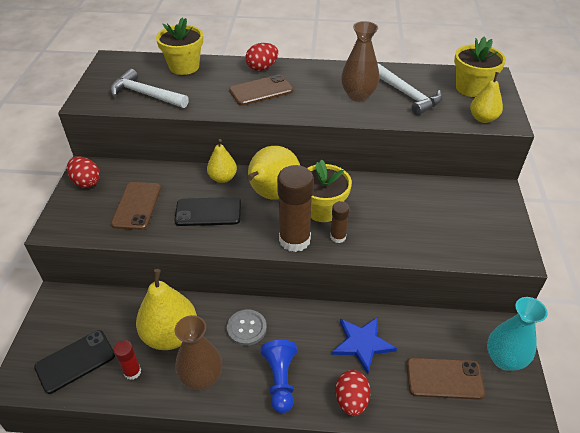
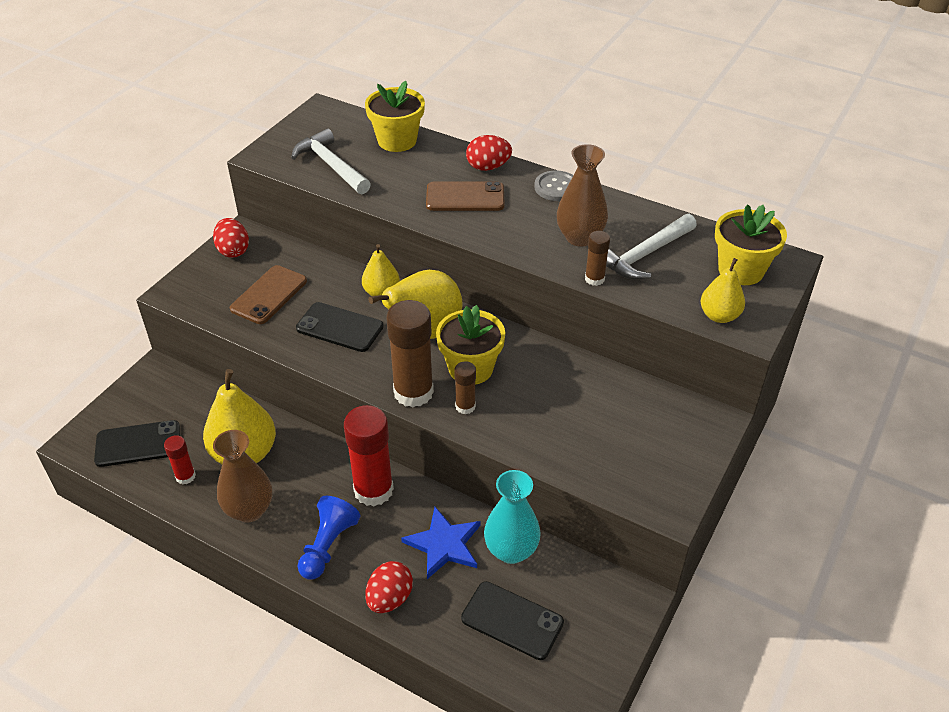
camera: 25 degrees right, 0 degrees up
grey button [227,309,267,346] -> grey button moved to [534,170,573,201]
white hammer [378,64,442,115] -> white hammer turned 60 degrees clockwise [606,214,697,280]
brown phone [407,358,485,400] -> black phone [461,581,564,660]
turquoise vase [487,297,548,371] -> turquoise vase moved to [484,470,541,564]
none -> red glue stick [344,405,394,506]
none -> brown glue stick [585,231,610,286]

